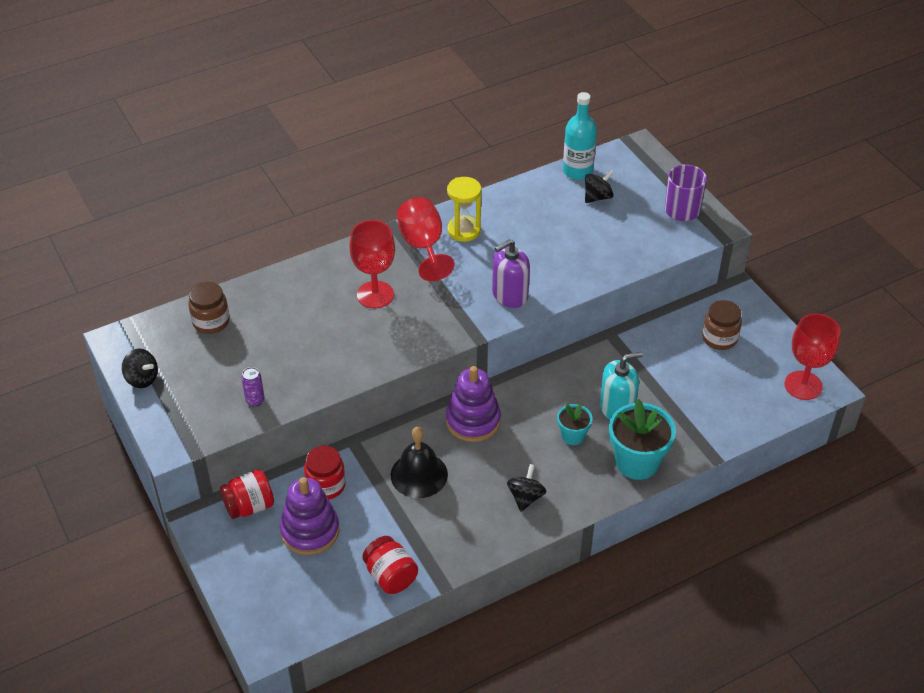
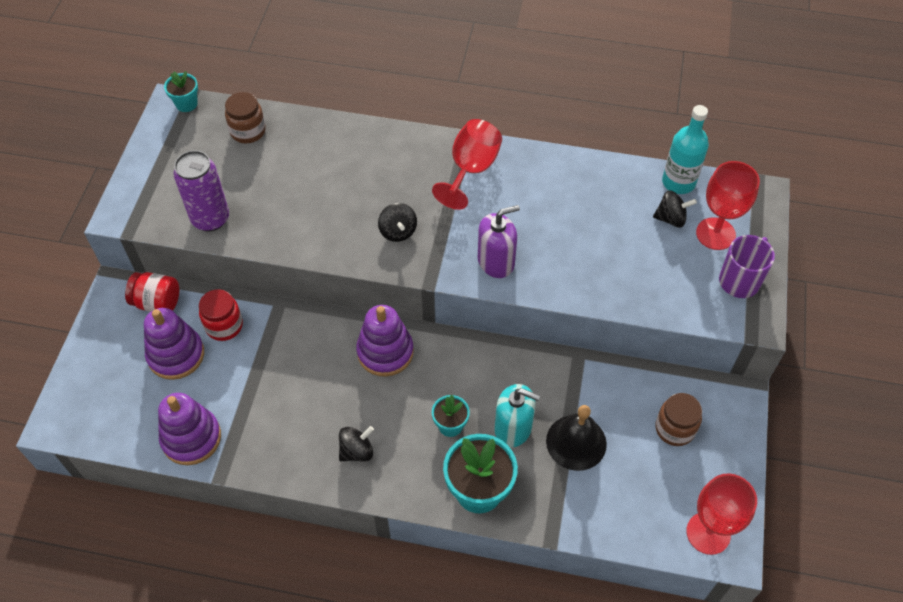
camera: 40 degrees right, 10 degrees up
black spinning top [122,349,158,388] -> black spinning top moved to [378,203,417,242]
purple can [241,367,265,406] -> purple can [174,150,229,231], size x2.10
red goblet [349,220,395,308] -> red goblet moved to [696,161,760,250]
red jar [362,536,418,594] -> purple stacking toy [158,393,221,465]
black bell [391,427,448,498] -> black bell moved to [546,405,607,471]
yellow hourglass [447,177,481,242] -> none
purple soap dispenser [492,239,530,308] -> purple soap dispenser turned 150 degrees clockwise [478,205,520,278]
none -> turquoise flower pot [164,71,198,112]

